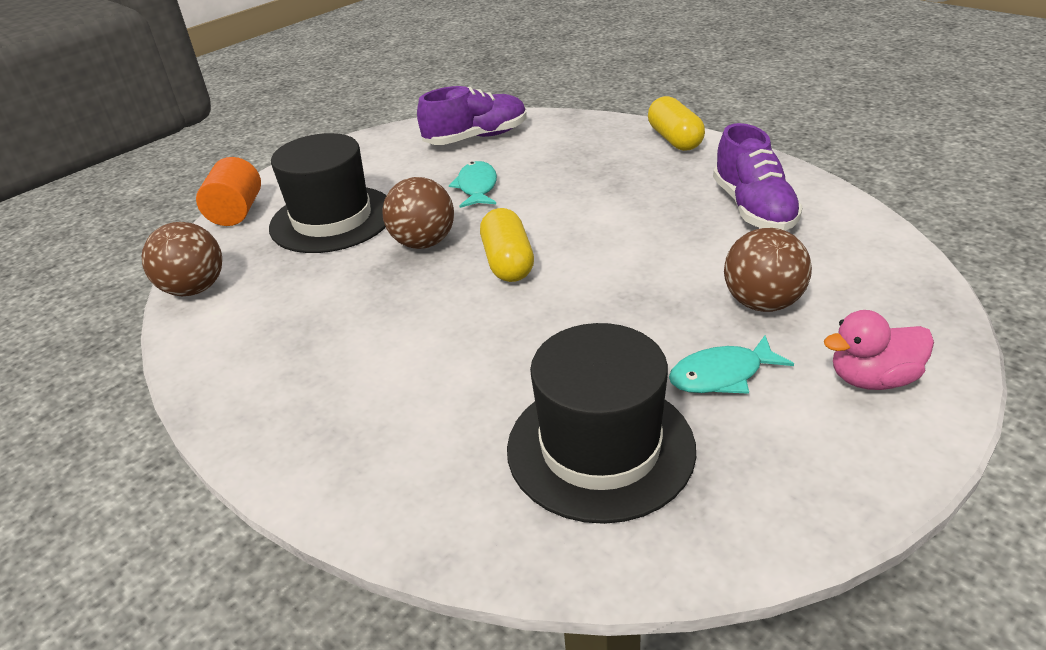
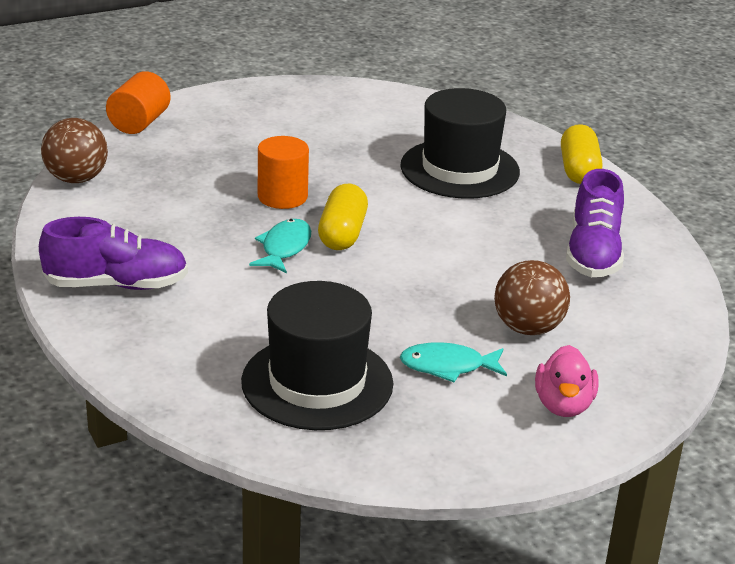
camera: 15 degrees right, 5 degrees down
black hat [269,133,387,253] -> black hat moved to [400,88,520,199]
brown ball [382,177,454,249] -> orange cylinder [258,136,309,209]
purple shoe [417,86,527,145] -> purple shoe moved to [39,217,188,290]
turquoise fish [449,161,497,208] -> turquoise fish moved to [249,219,311,273]
pink duck [824,310,934,390] -> pink duck turned 90 degrees counterclockwise [535,345,599,417]

